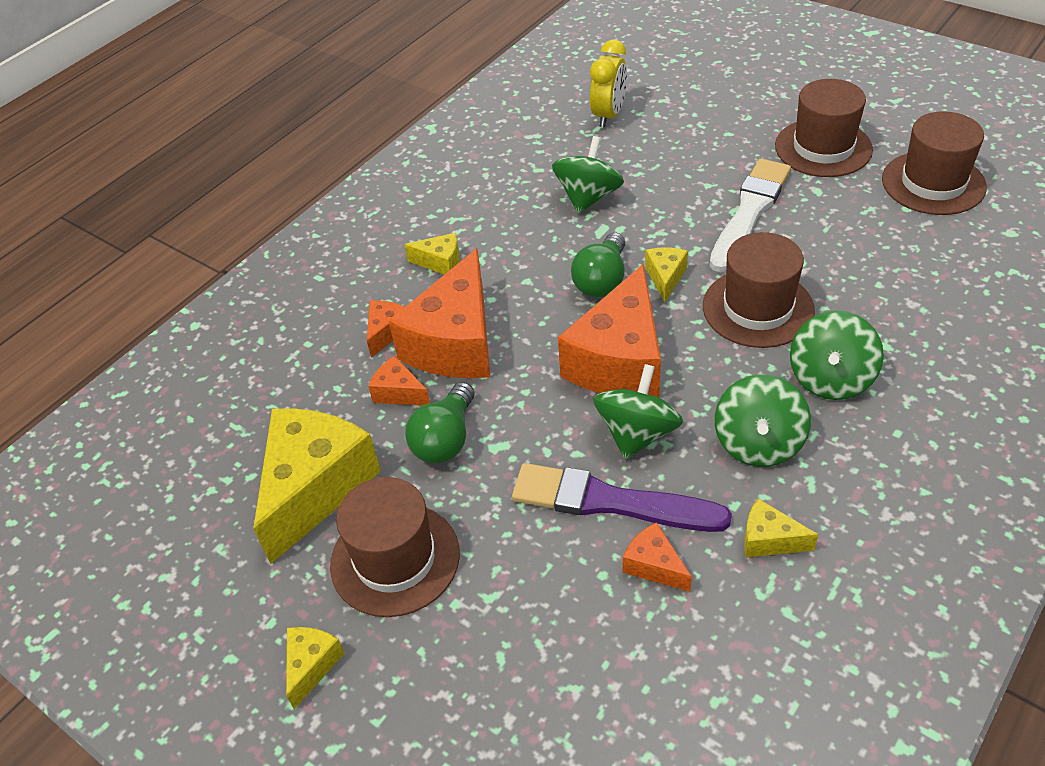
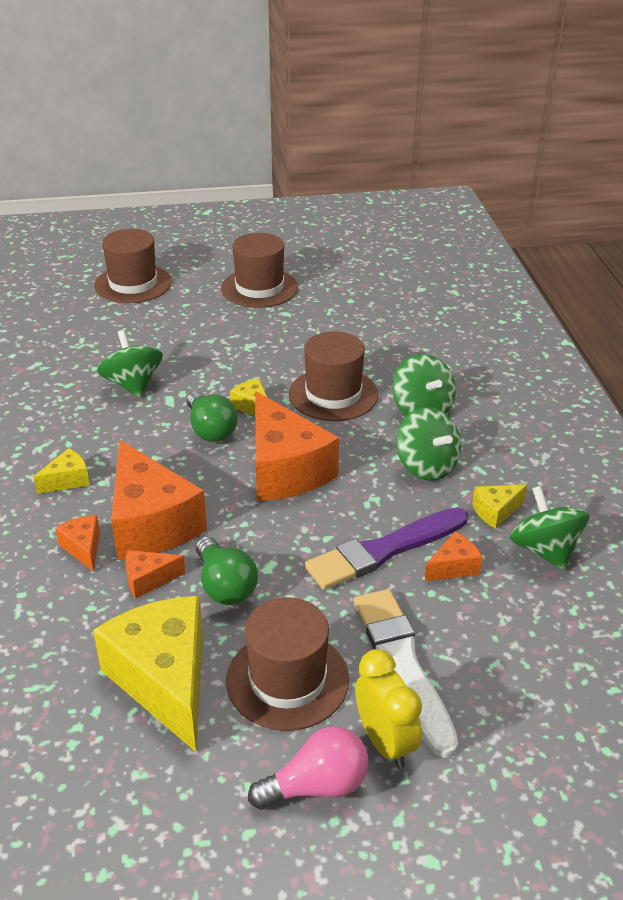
camera: 50 degrees left, 10 degrees down
yellow cheese [286,627,345,709] -> pink light bulb [248,726,368,810]
yellow clock [590,39,627,128] -> yellow clock moved to [355,649,422,768]
green spinning top [593,364,683,459] -> green spinning top moved to [510,486,589,570]
orange cheese [623,522,692,592] -> orange cheese turned 150 degrees clockwise [425,531,483,581]
white brush [710,159,791,272] -> white brush moved to [354,589,458,758]
brown hat [882,111,987,215] -> brown hat moved to [94,229,172,303]

